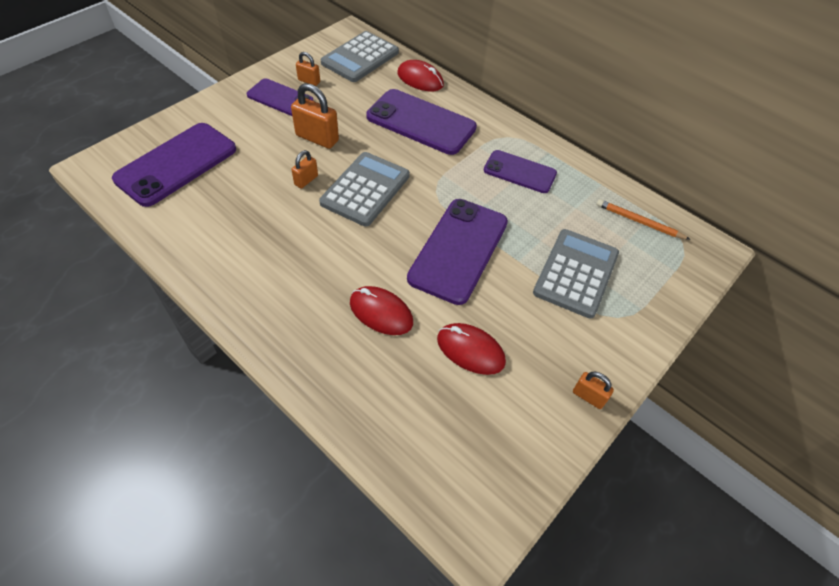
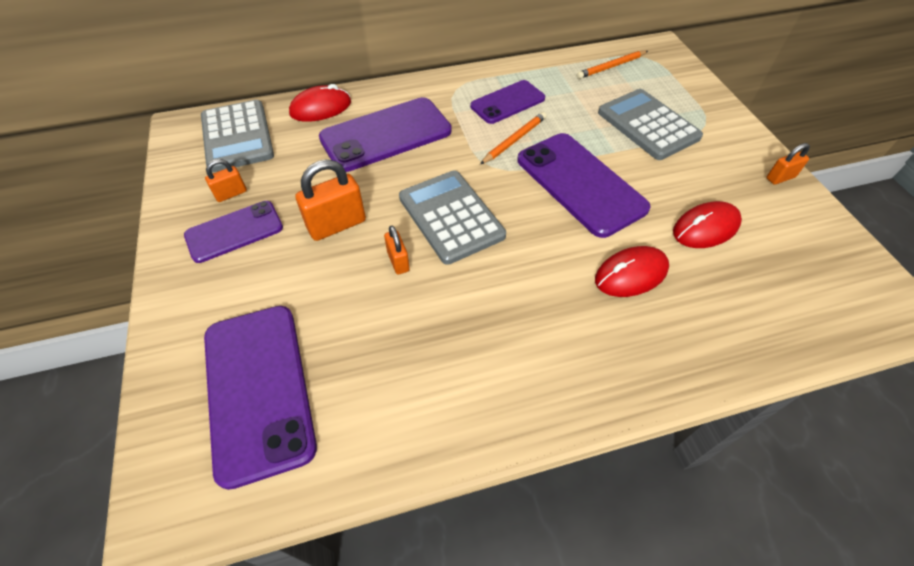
camera: 55 degrees left, 0 degrees up
none -> orange pencil [480,112,547,164]

